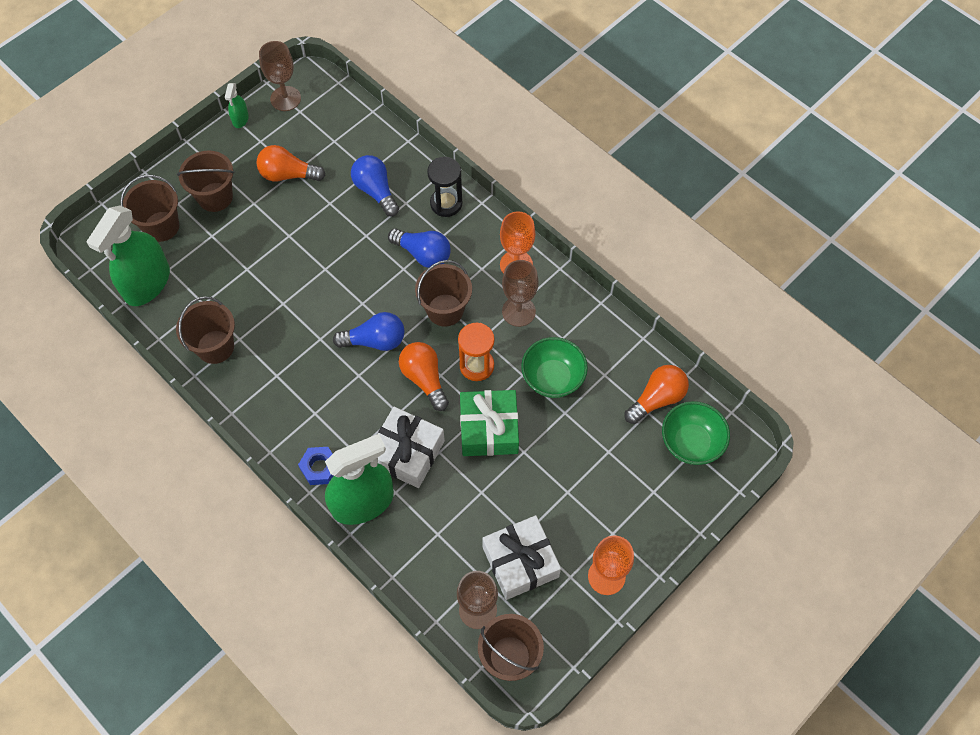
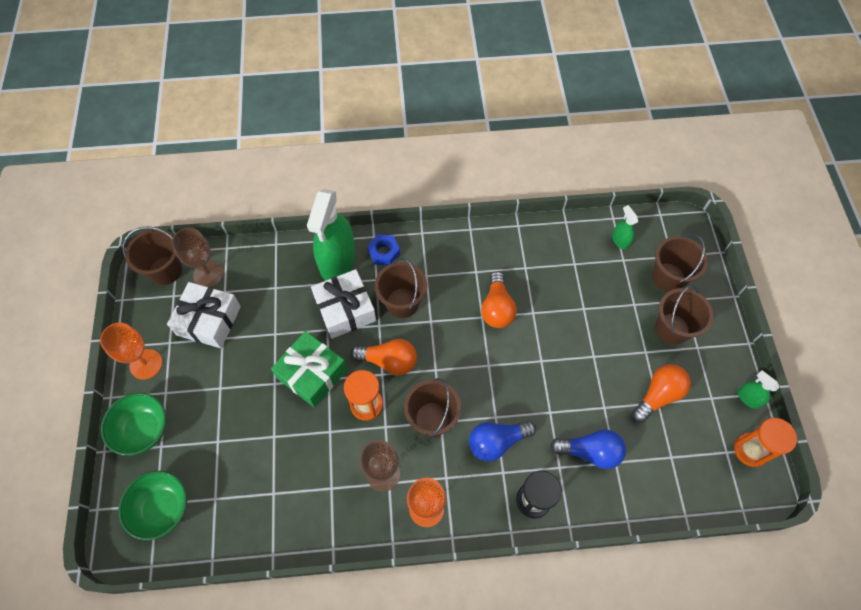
camera: 130 degrees right, 0 degrees up
green spray bottle [87,205,170,306] -> green spray bottle [612,205,638,250], size x0.44
brown bucket [176,296,235,364] -> brown bucket moved to [375,258,427,318]
brown goblet [259,41,301,111] -> orange hourglass [734,418,797,467]
blue light bulb [333,312,405,351] -> none
green bowl [521,337,588,398] -> green bowl moved to [101,393,166,456]
orange light bulb [624,365,689,424] -> orange light bulb moved to [481,271,517,328]

